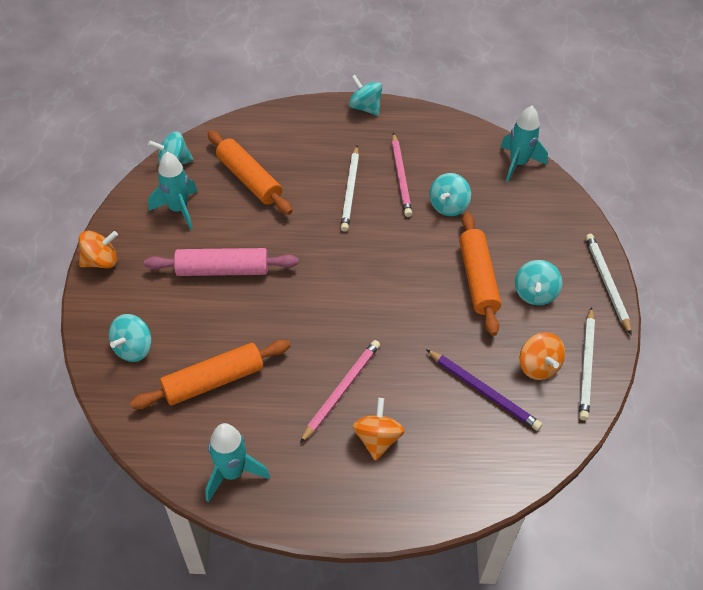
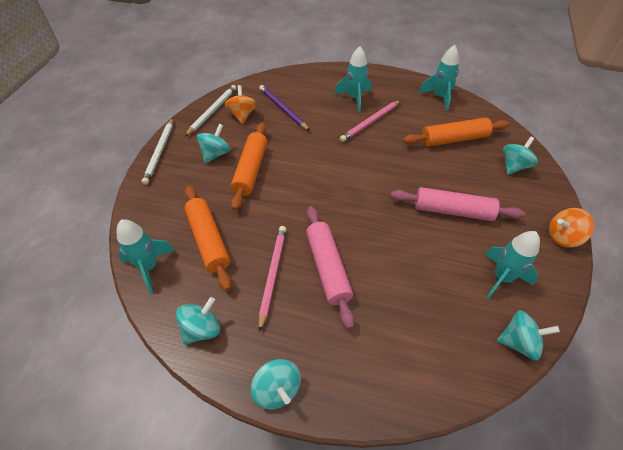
camera: 165 degrees left, 0 degrees up
orange rolling pin [208,130,292,215] -> orange rolling pin moved to [184,186,232,291]
white pencil [341,146,359,232] -> pink rolling pin [306,206,355,329]
orange spinning top [352,398,405,461] -> turquoise rocket [335,46,371,112]
turquoise spinning top [430,173,471,216] -> turquoise spinning top moved to [176,297,220,345]

